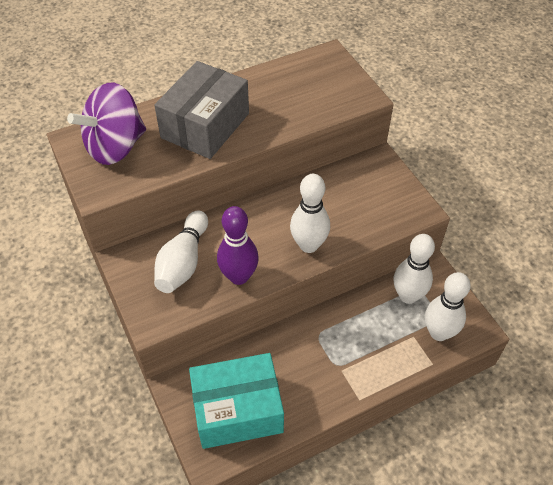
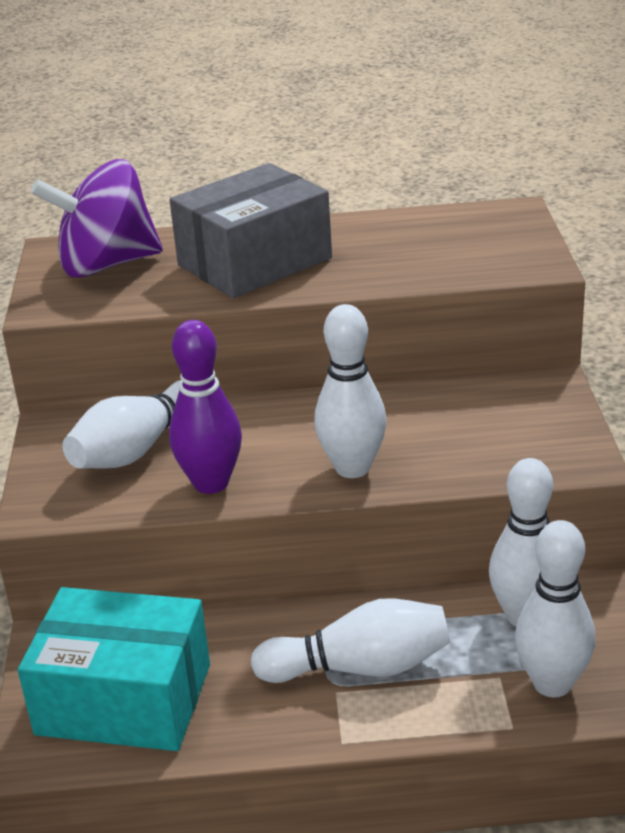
camera: 25 degrees right, 20 degrees down
none -> white bowling pin [251,598,450,683]

